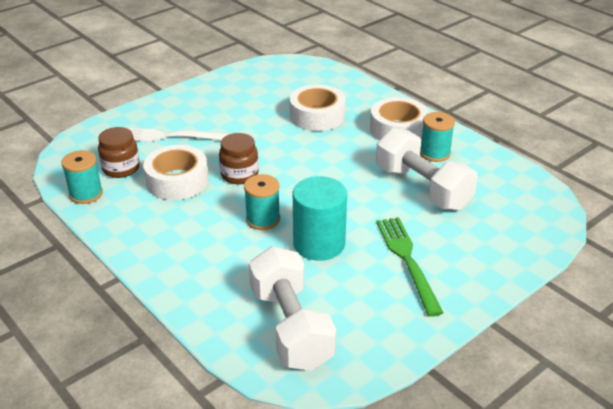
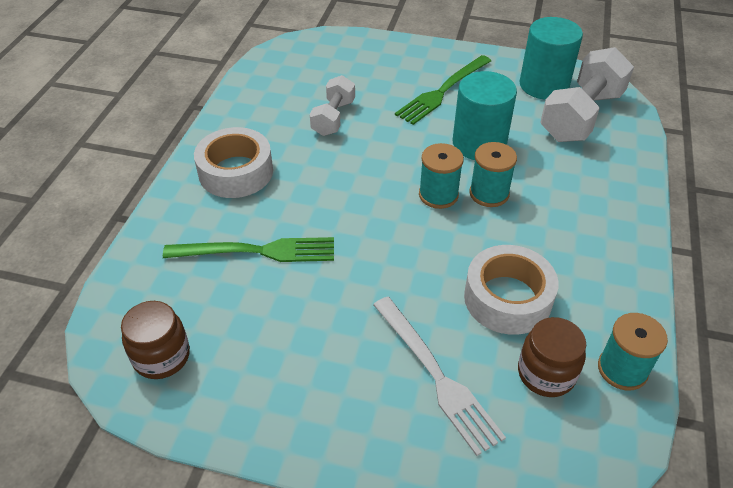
camera: 125 degrees left, 10 degrees up
brown jar [219,133,259,184] -> brown jar moved to [121,301,190,379]
white tape [290,85,346,131] -> green fork [163,237,334,262]
white dumbbell [376,127,478,211] -> white dumbbell [310,75,355,136], size x0.59
turquoise spool [420,112,455,162] -> turquoise spool moved to [419,143,464,209]
none -> turquoise cylinder [519,17,583,100]

